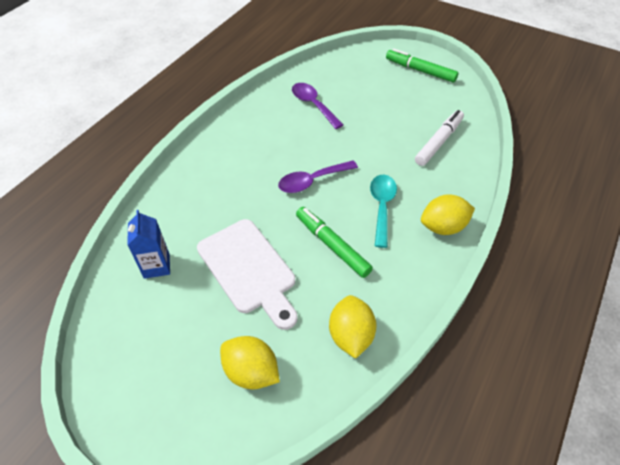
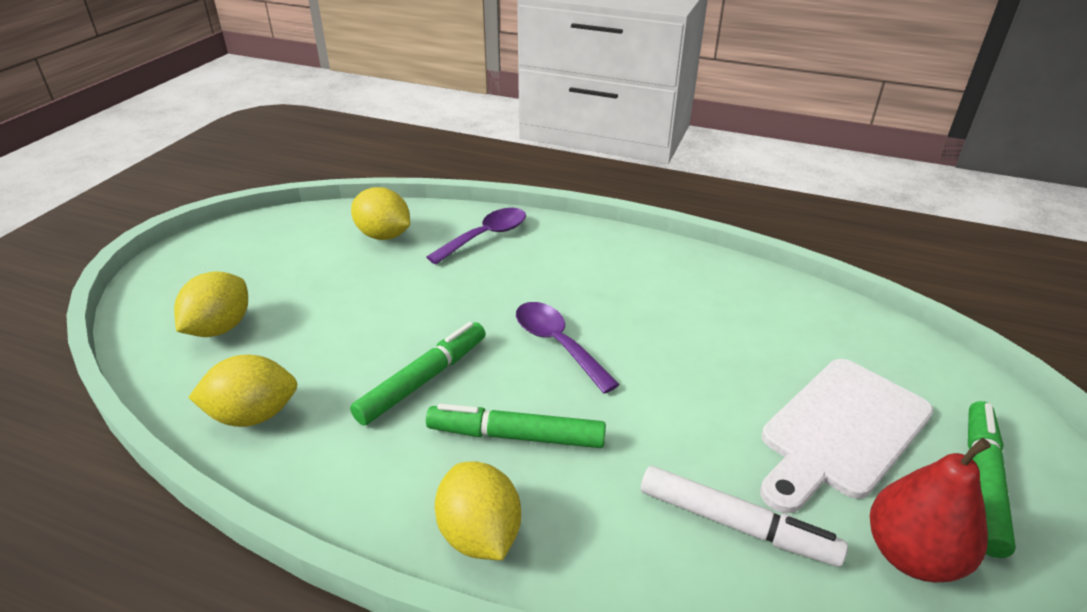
camera: 80 degrees right, 15 degrees down
blue carton [127,210,170,279] -> yellow lemon [351,187,410,240]
white cutting board [197,219,297,330] -> white cutting board moved to [760,359,933,514]
purple spoon [292,83,343,129] -> purple spoon moved to [426,208,526,264]
turquoise spoon [370,175,397,248] -> green marker [426,403,606,448]
none -> red pear [870,438,991,582]

